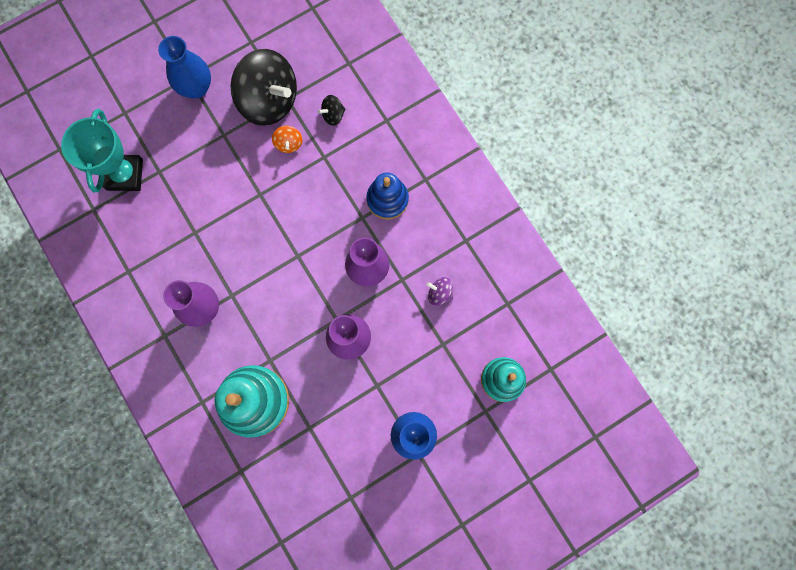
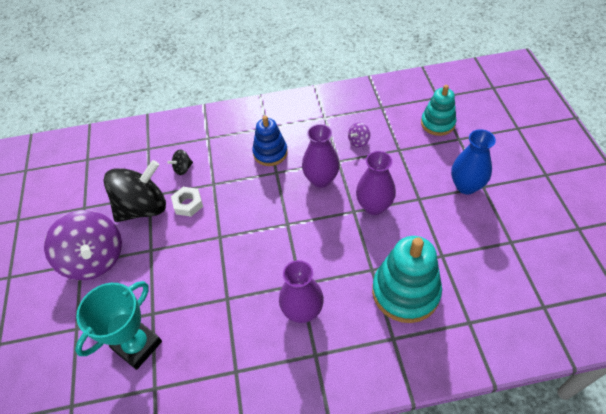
camera: 65 degrees left, 25 degrees down
turquoise trophy [61,109,143,192] -> turquoise trophy turned 75 degrees counterclockwise [75,281,162,370]
blue vase [158,36,211,98] -> purple spinning top [44,210,122,280]
orange spinning top [272,126,303,153] -> white nut [171,187,203,217]
black spinning top [318,95,345,126] -> black spinning top turned 60 degrees clockwise [167,150,193,175]

